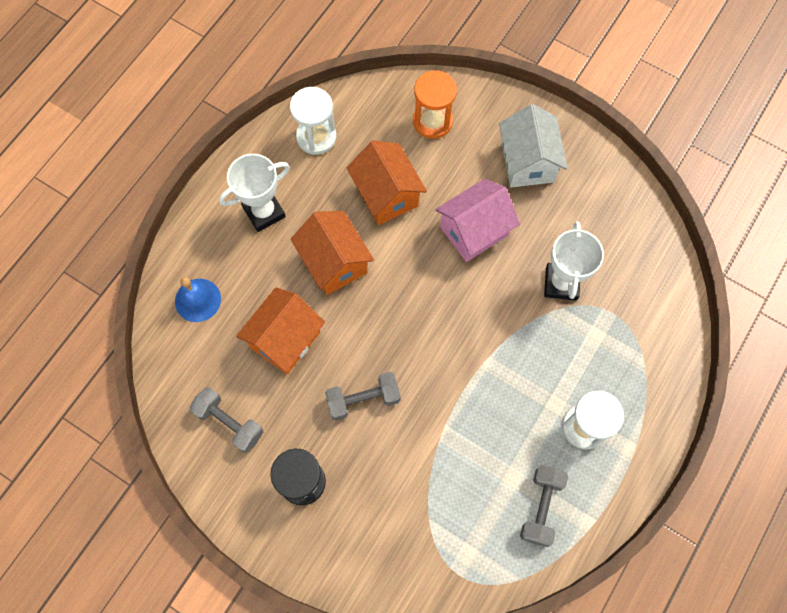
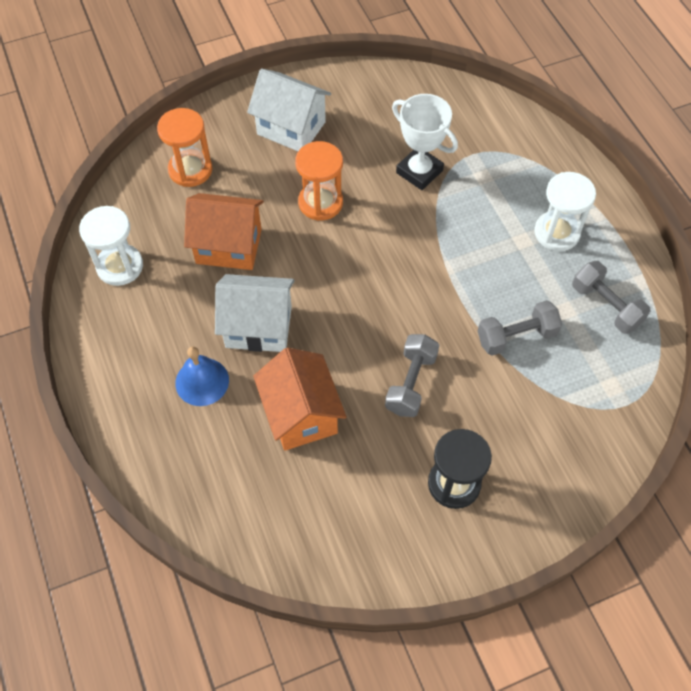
camera: 55 degrees left, 10 degrees down
blue bell [175,277,221,322] -> blue bell moved to [175,347,229,406]
grey dumbbell [189,387,263,453] -> grey dumbbell moved to [478,300,562,356]
white trophy [219,154,290,232] -> none
orange house [291,211,374,295] -> white house [215,274,295,352]
pink house [435,179,520,262] -> orange hourglass [295,141,343,221]

